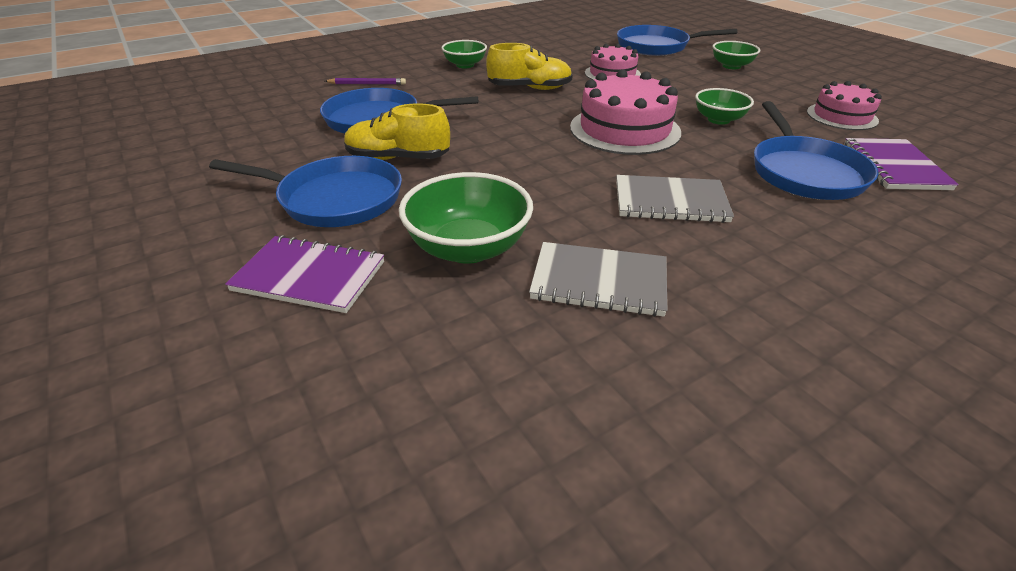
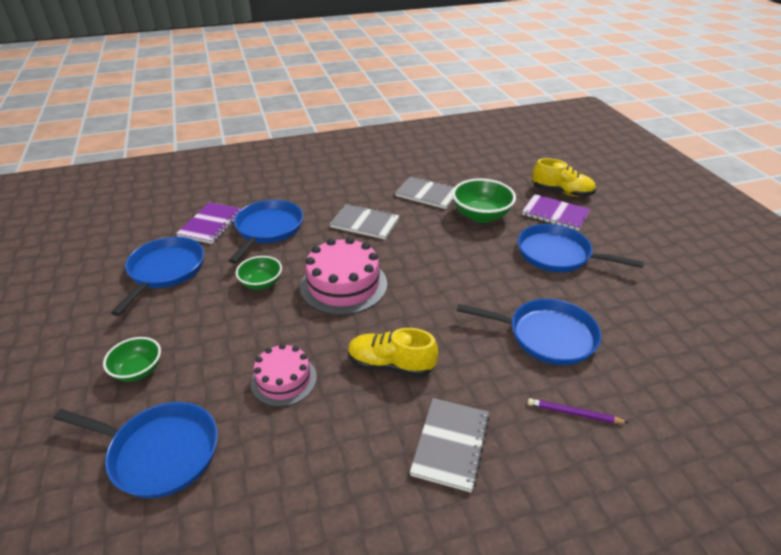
camera: 165 degrees left, 0 degrees up
yellow shoe [344,103,450,160] -> yellow shoe moved to [532,158,596,197]
green bowl [441,40,487,68] -> grey notebook [410,398,490,492]
pink cake [807,81,882,130] -> blue pan [111,237,204,316]

